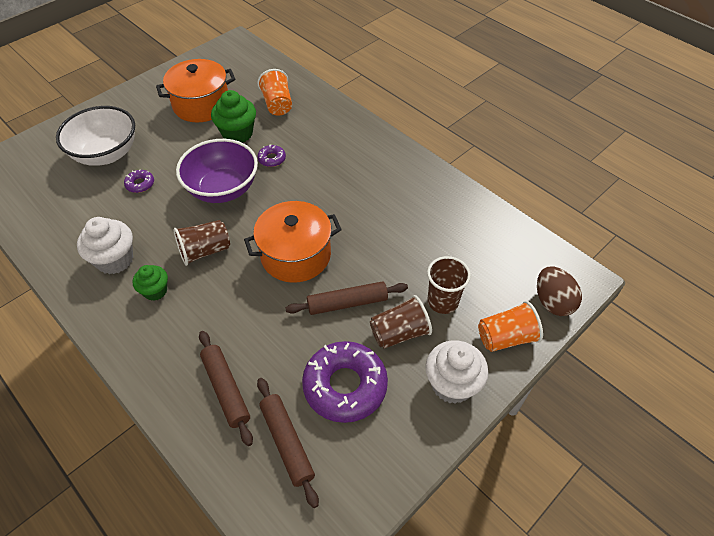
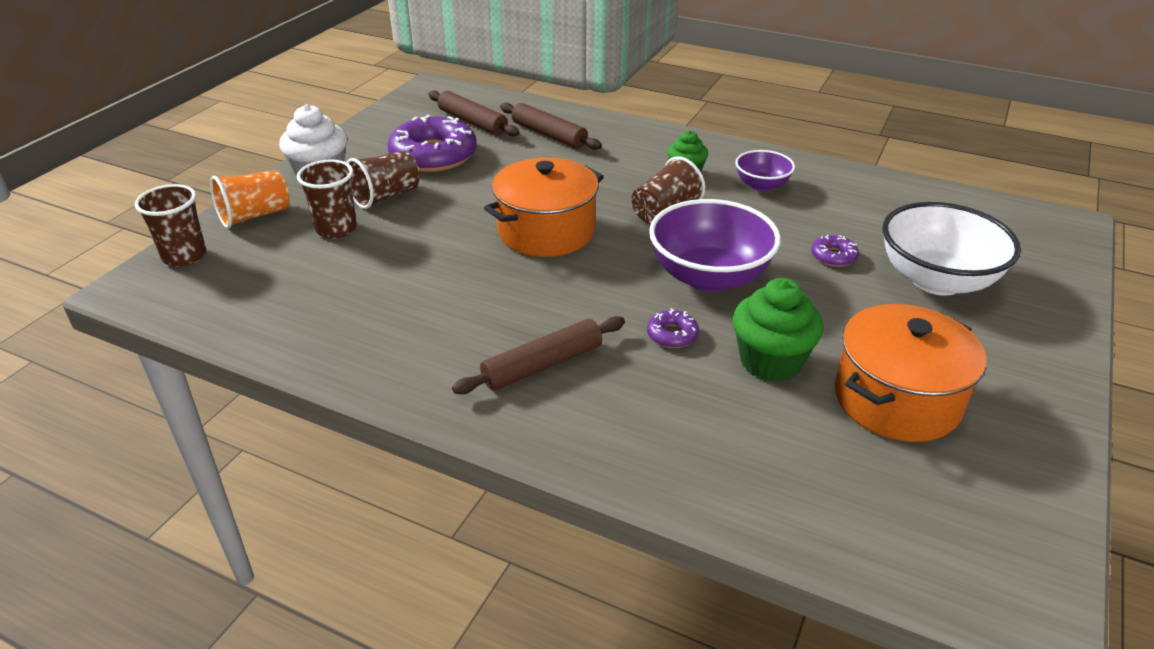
camera: 160 degrees right, 15 degrees down
white cupcake [77,217,133,274] -> purple bowl [735,150,795,191]
orange cup [257,69,292,116] -> none
brown rolling pin [285,281,408,315] -> brown rolling pin moved to [452,316,625,394]
brown egg [537,266,582,316] -> brown cup [135,184,206,267]

